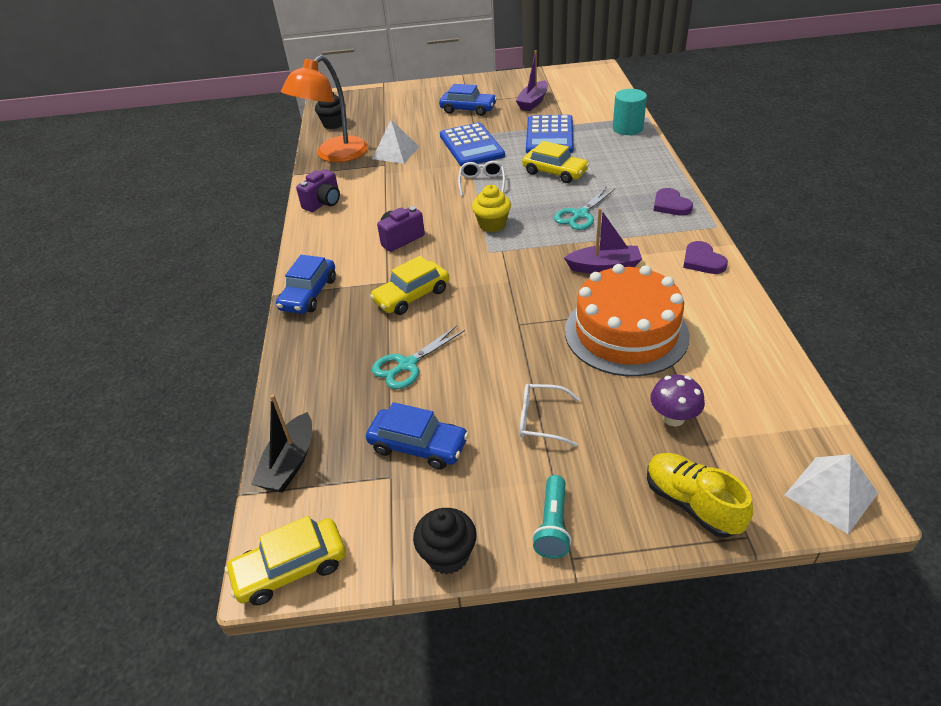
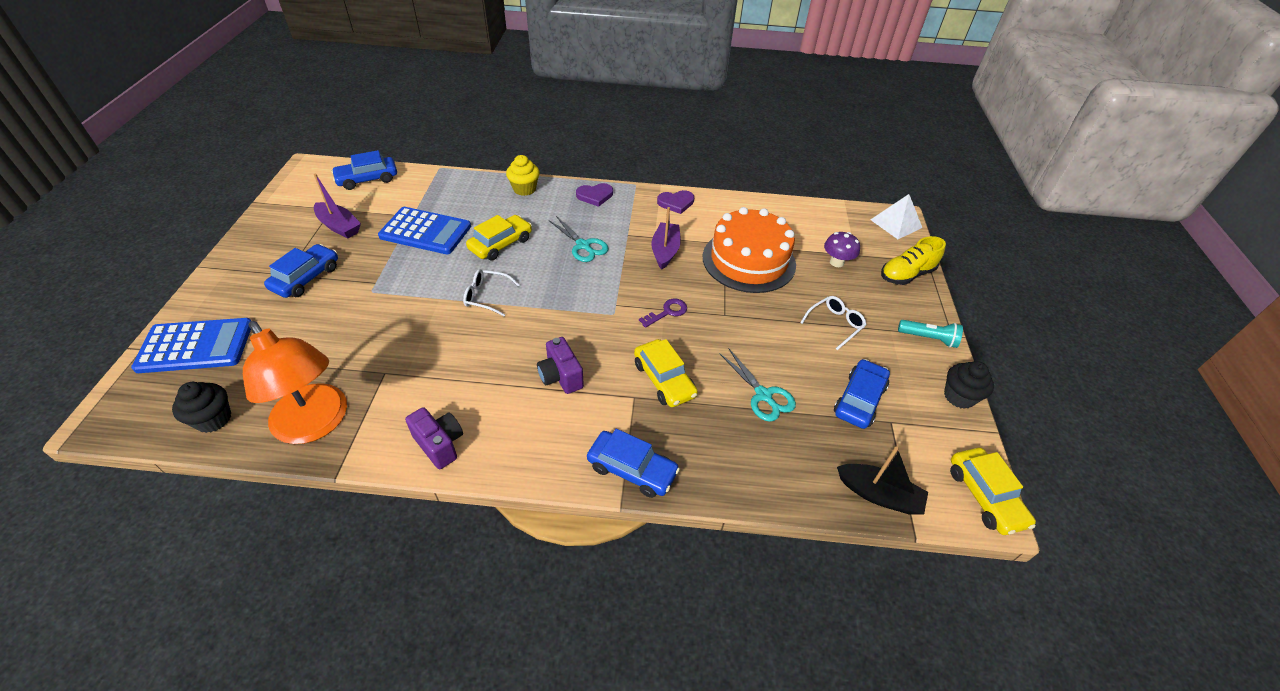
camera: 85 degrees left, 5 degrees up
white pyramid [372,120,419,164] -> none
blue calculator [440,122,505,166] -> blue calculator moved to [131,318,251,373]
yellow cupcake [472,185,511,232] -> yellow cupcake moved to [506,155,540,196]
white glasses [520,384,580,447] -> white glasses turned 150 degrees counterclockwise [800,296,866,350]
turquoise cylinder [613,89,647,135] -> none
none -> blue car [331,150,397,190]
none -> purple key [639,299,687,328]

